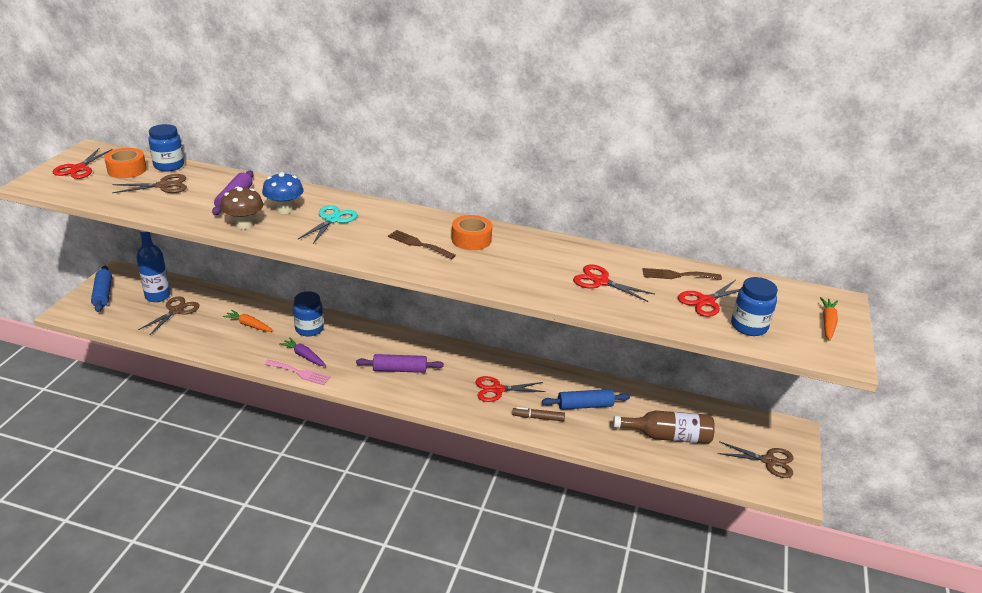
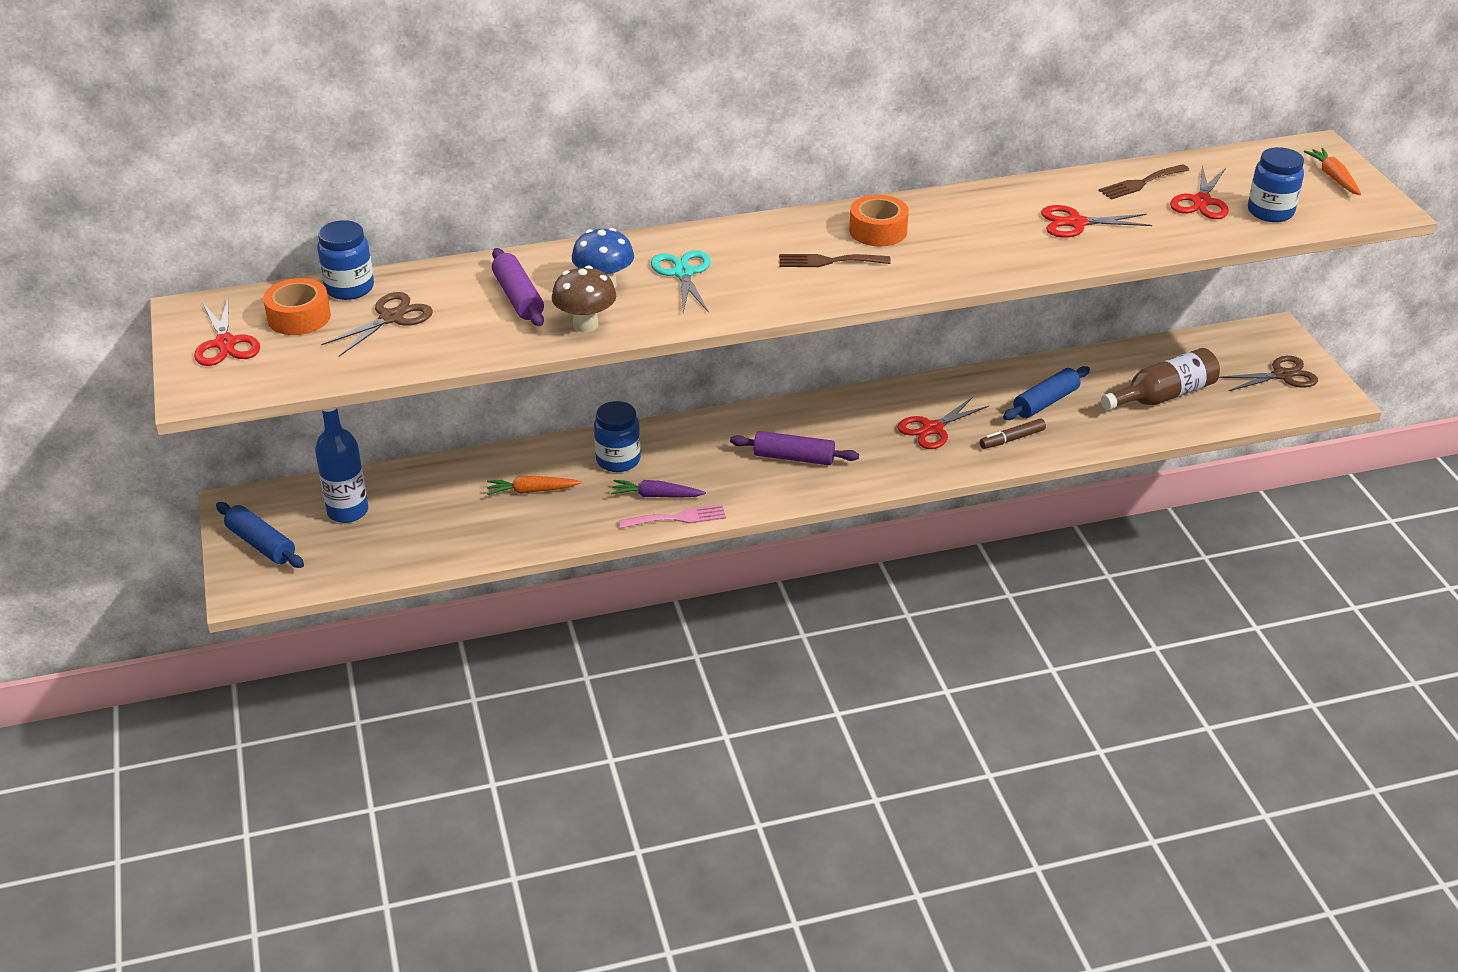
camera: 30 degrees left, 5 degrees up
brown scissors [138,296,199,335] -> none
purple rolling pin [356,354,444,373] -> purple rolling pin turned 45 degrees clockwise [730,431,859,465]

